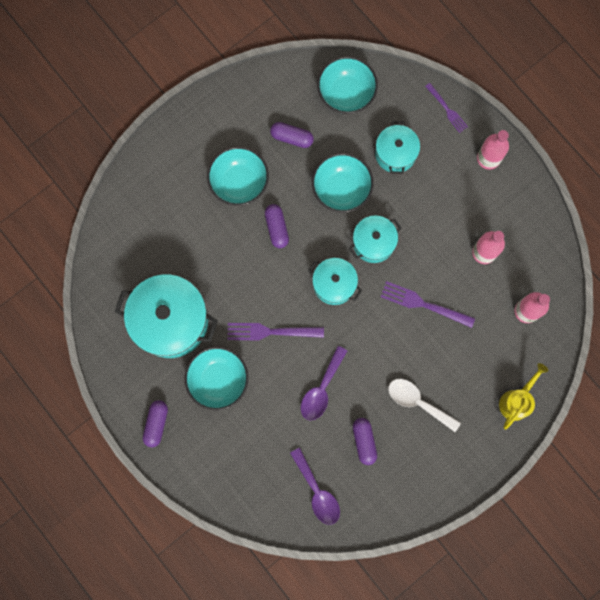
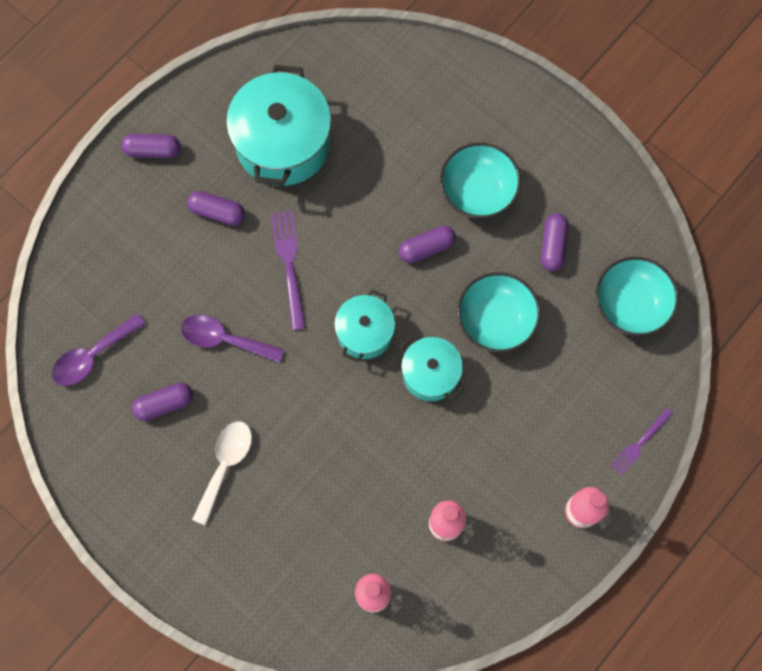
camera: 80 degrees right, 5 degrees down
turquoise bowl [184,347,248,410] -> purple capsule [187,191,245,225]
turquoise pot [375,121,420,174] -> none
purple fork [380,281,475,328] -> none
yellow watering can [499,363,548,430] -> none

